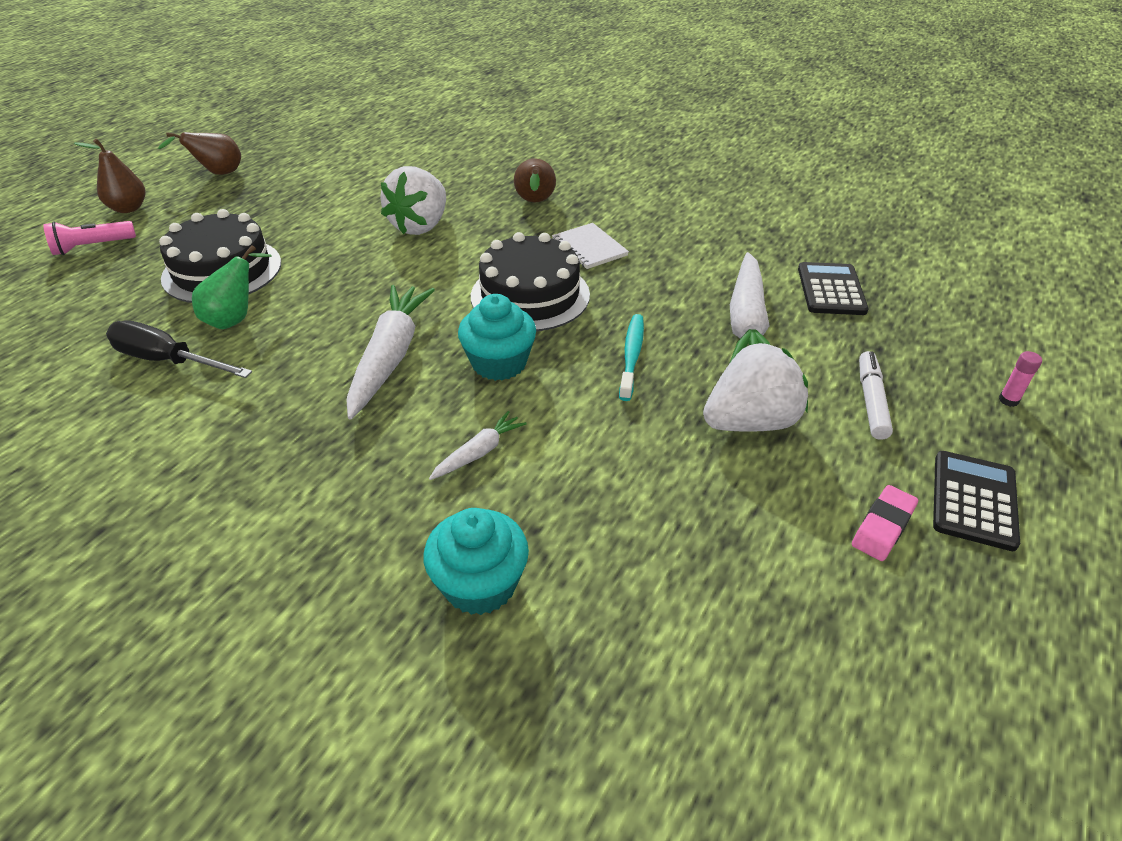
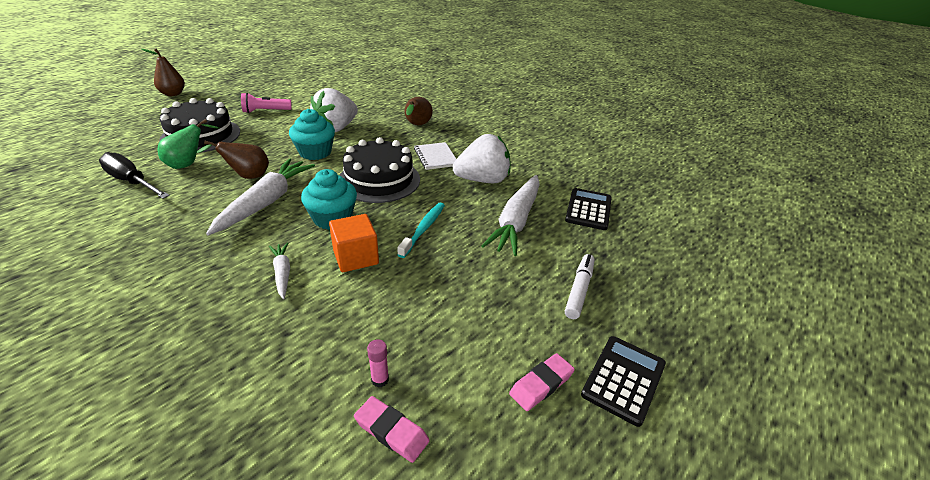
camera: 10 degrees right, 5 degrees down
pink flashlight [43,221,136,255] -> pink flashlight moved to [241,93,292,113]
brown pear [158,132,241,175] -> brown pear moved to [196,141,269,179]
turquoise cupcake [424,508,529,615] -> turquoise cupcake moved to [289,109,335,160]
white carrot [429,411,526,480] -> white carrot turned 75 degrees counterclockwise [269,242,290,299]
white strawberry [703,343,808,432] -> white strawberry moved to [453,134,511,183]
pink glue stick [999,351,1042,407] -> pink glue stick moved to [367,340,389,387]
none -> orange cube [329,214,379,272]
none -> pink eraser [354,396,430,463]

